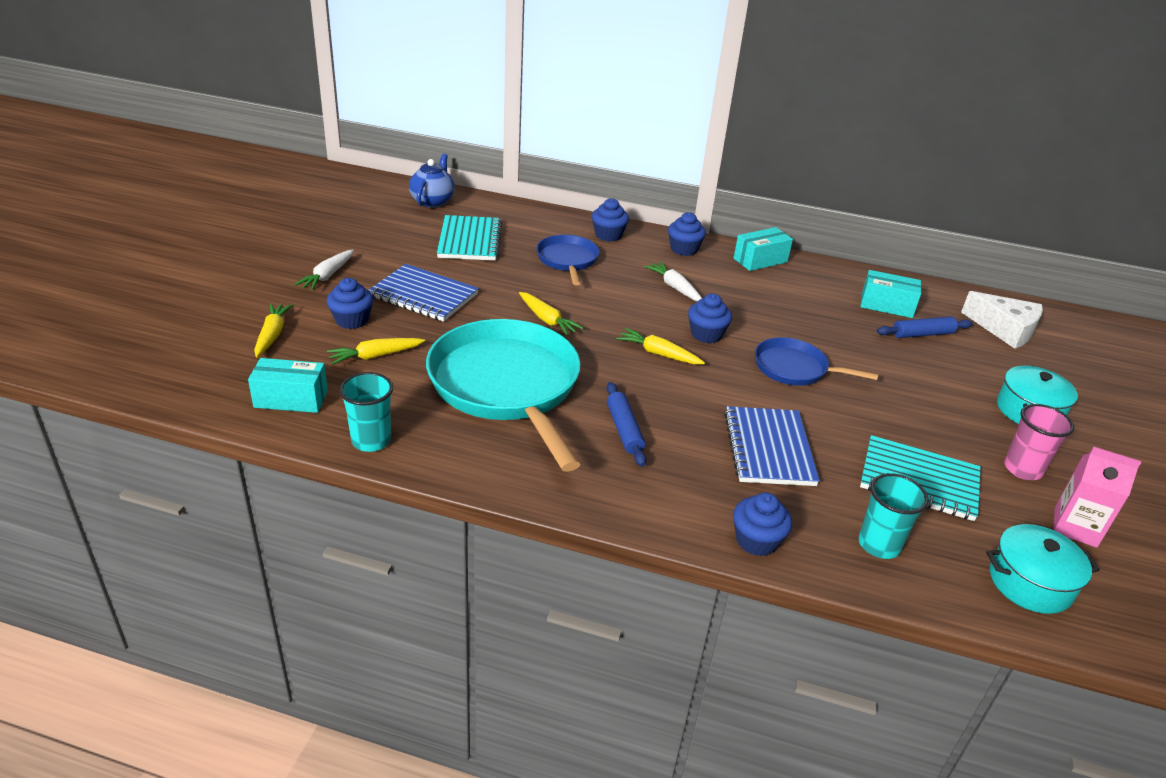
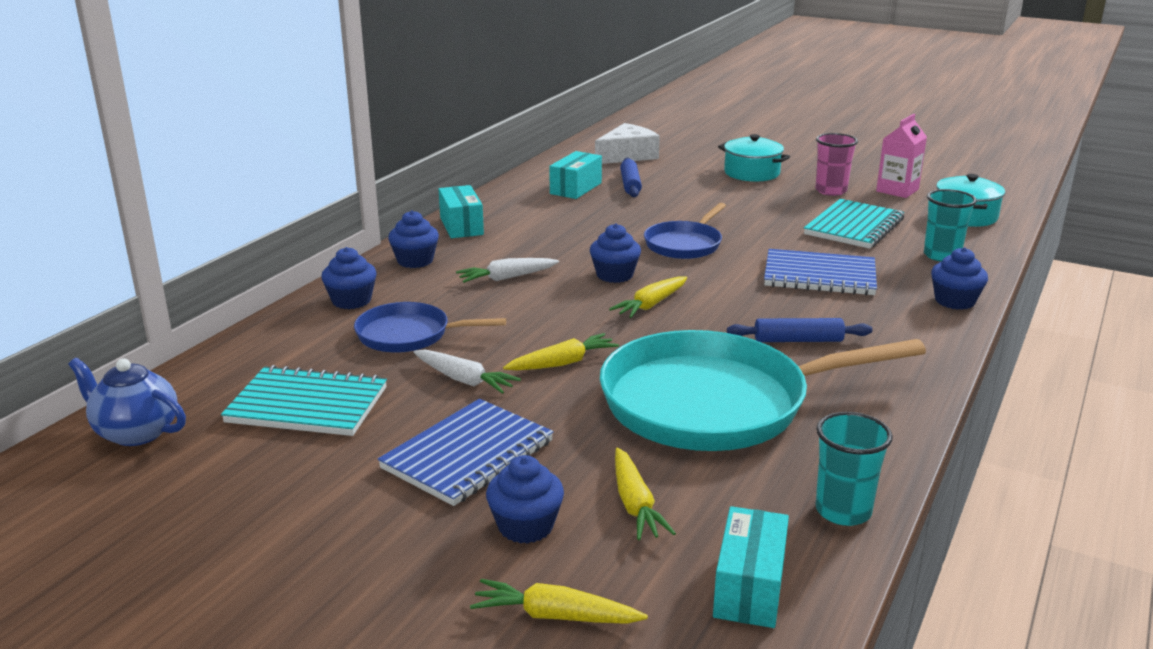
camera: 75 degrees left, 10 degrees down
white carrot [294,250,354,291] -> white carrot moved to [413,350,521,394]

